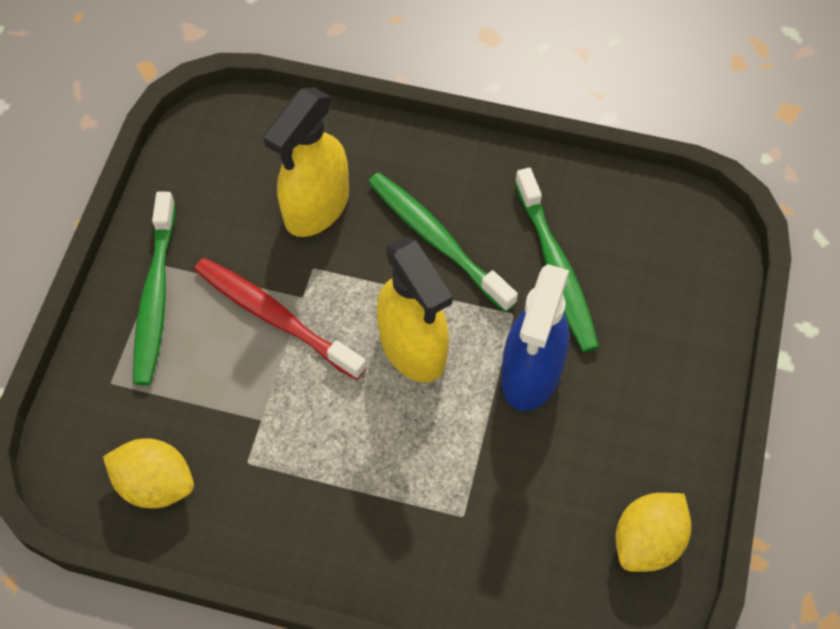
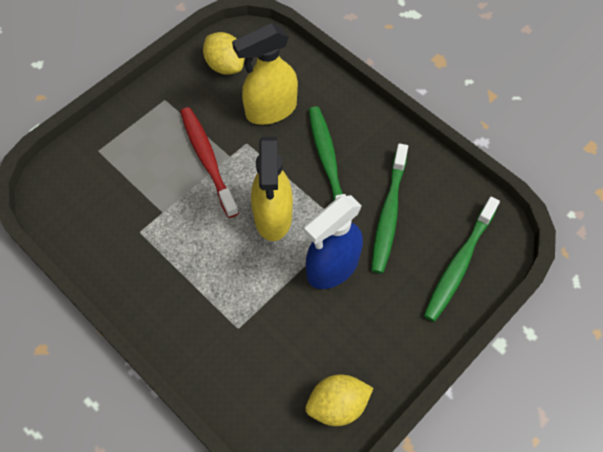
camera: 30 degrees right, 0 degrees up
yellow lemon [103,438,194,508] -> yellow lemon moved to [203,32,245,75]
green toothbrush [133,191,176,386] -> green toothbrush moved to [424,197,500,322]

